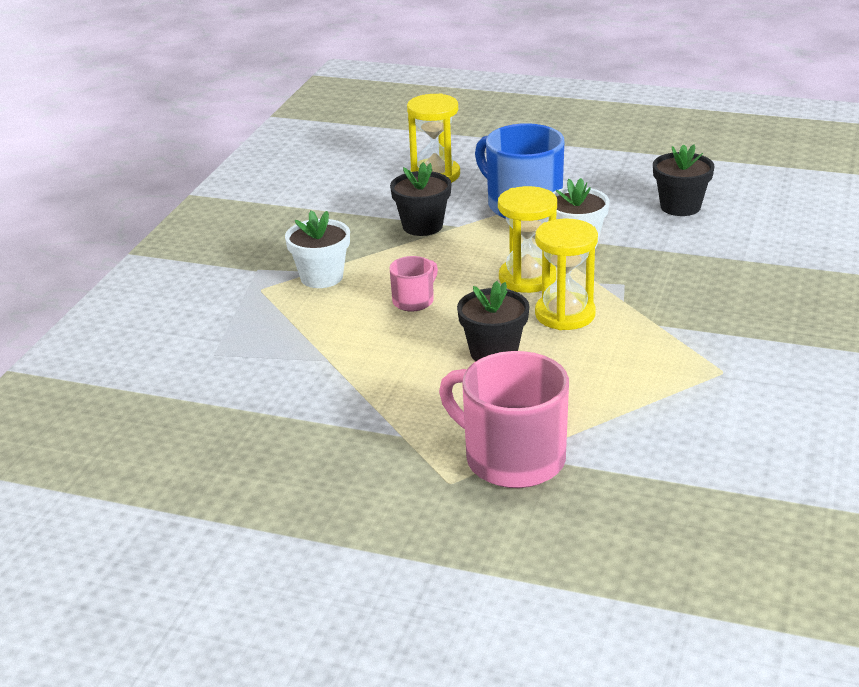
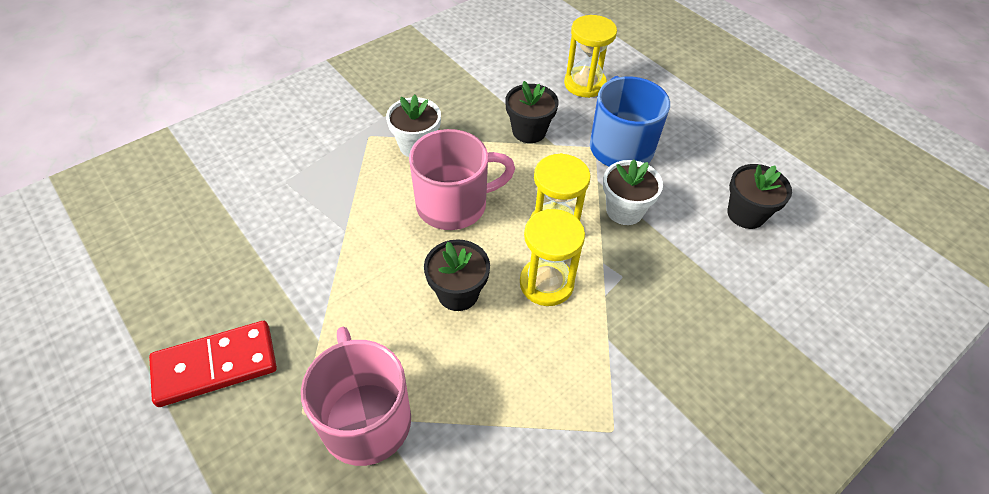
camera: 30 degrees right, 20 degrees up
pink mug [389,256,438,312] -> pink mug [409,129,515,230], size x2.00
none -> red domino [149,321,277,407]

